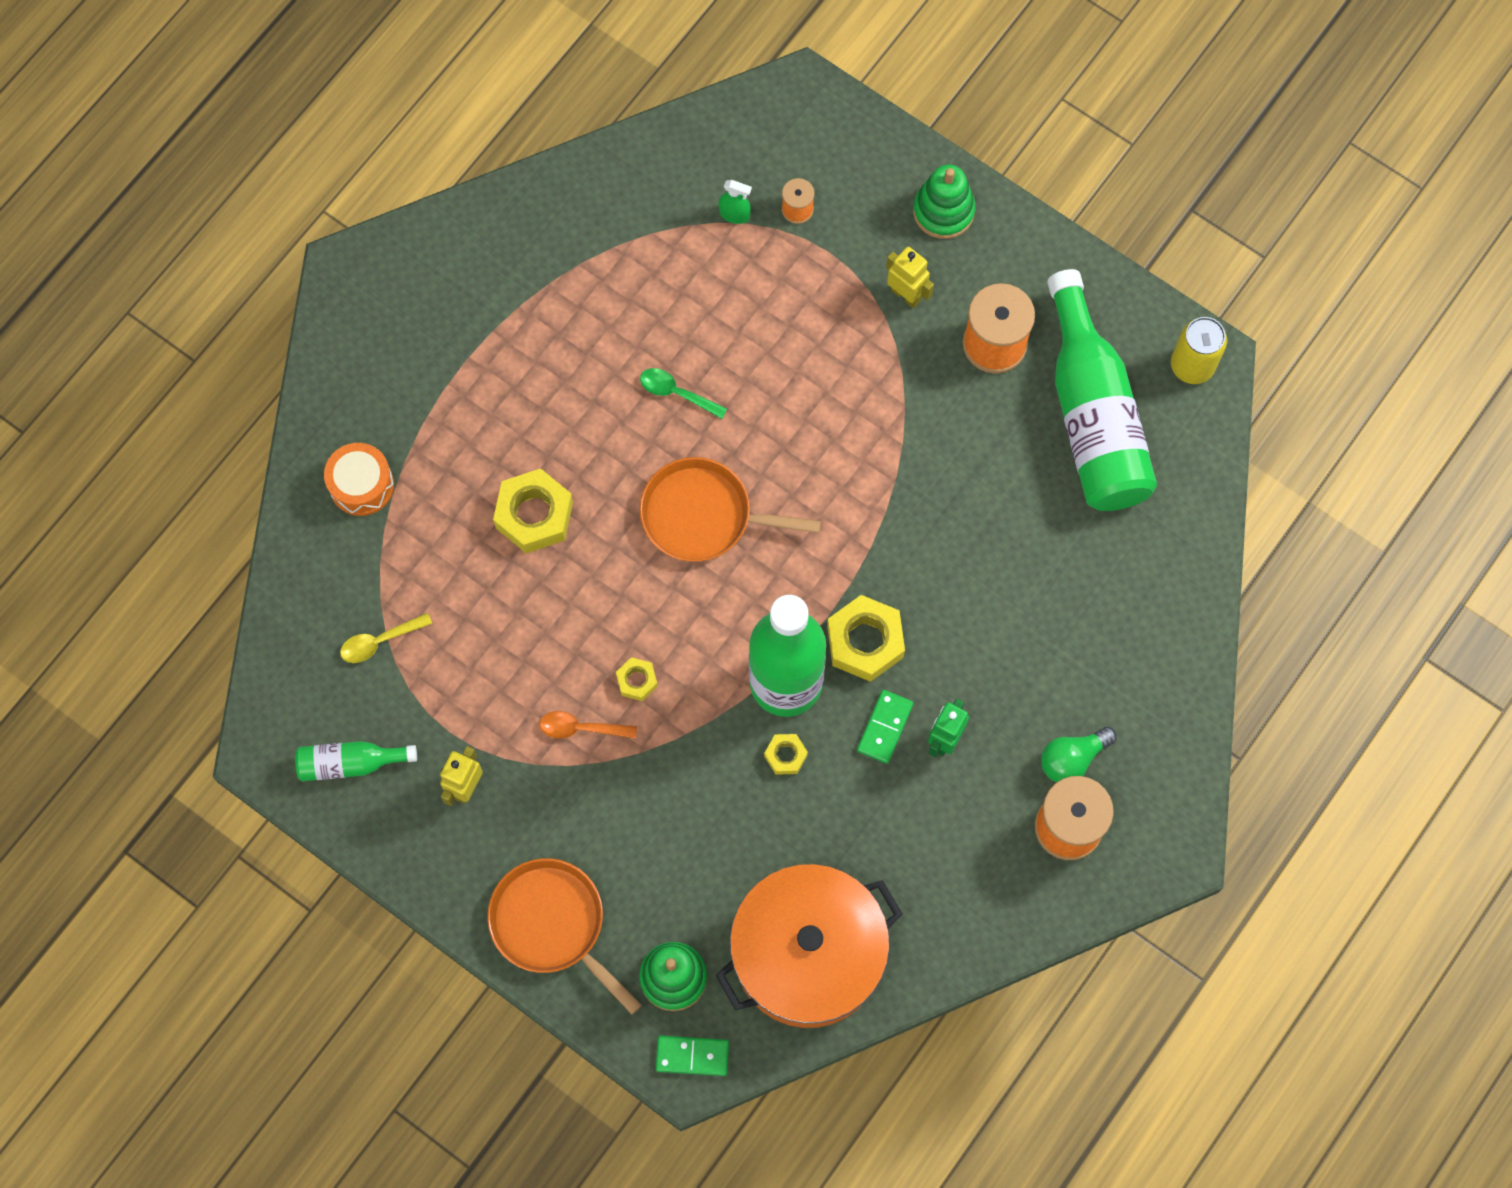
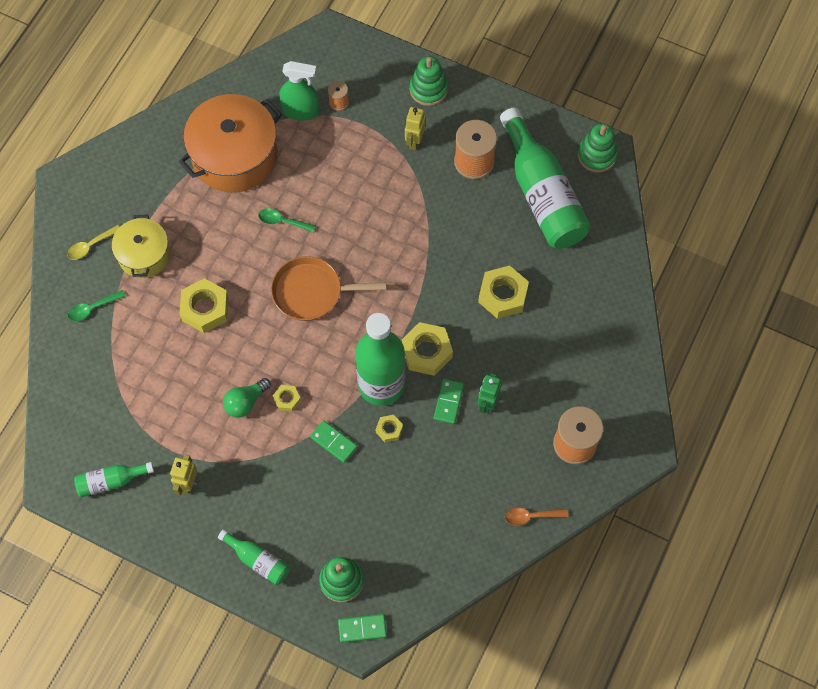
camera: 10 degrees left, 5 degrees down
orange drum [324,443,394,516] -> green spoon [68,290,126,321]
yellow spoon [340,613,432,663] -> yellow spoon moved to [67,225,119,260]
orange pan [487,858,641,1014] -> green bottle [218,529,290,585]
orange spoon [540,711,637,739] -> orange spoon moved to [505,508,569,526]
orange pot [716,864,902,1028] -> orange pot moved to [179,94,282,193]
green spray bottle [719,180,752,224] -> green spray bottle [279,61,319,121], size x1.91
yellow robot [886,246,934,308] -> yellow robot turned 105 degrees counterclockwise [405,107,425,151]
green light bulb [1041,726,1117,782] -> green light bulb moved to [223,378,271,418]
yellow can [1171,317,1227,384] -> green stacking toy [578,123,618,173]
none -> yellow pot [112,215,170,278]
none -> green domino [310,421,357,463]
none -> yellow nut [478,265,529,319]

